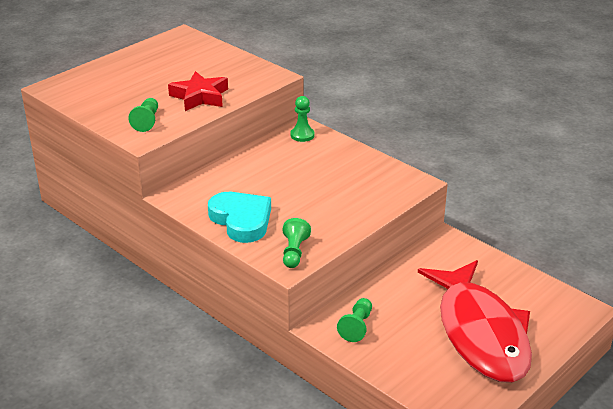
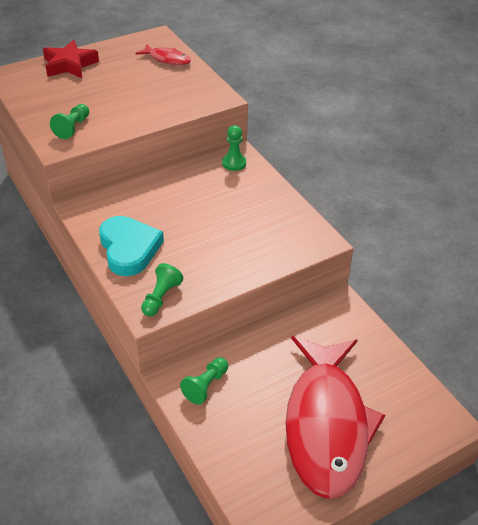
camera: 15 degrees right, 10 degrees up
red star [168,71,228,111] -> red star moved to [43,40,99,78]
none -> red fish [135,44,191,65]

